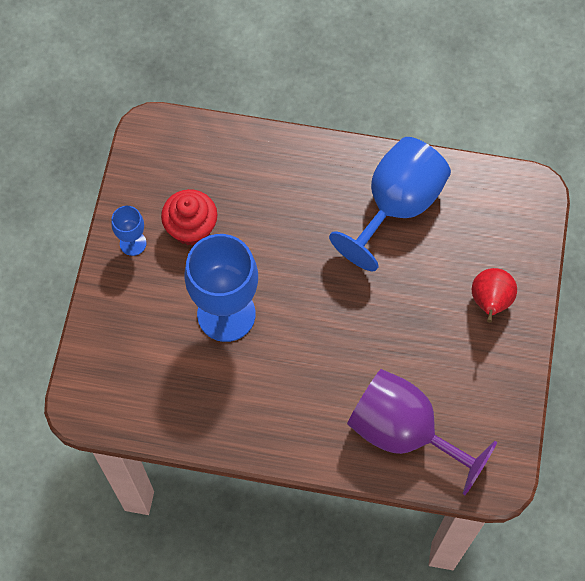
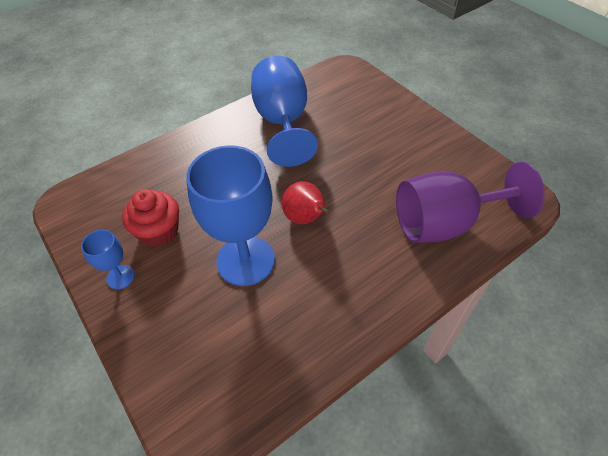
camera: 45 degrees left, 15 degrees down
red pear [472,268,517,323] -> red pear moved to [282,181,330,224]

